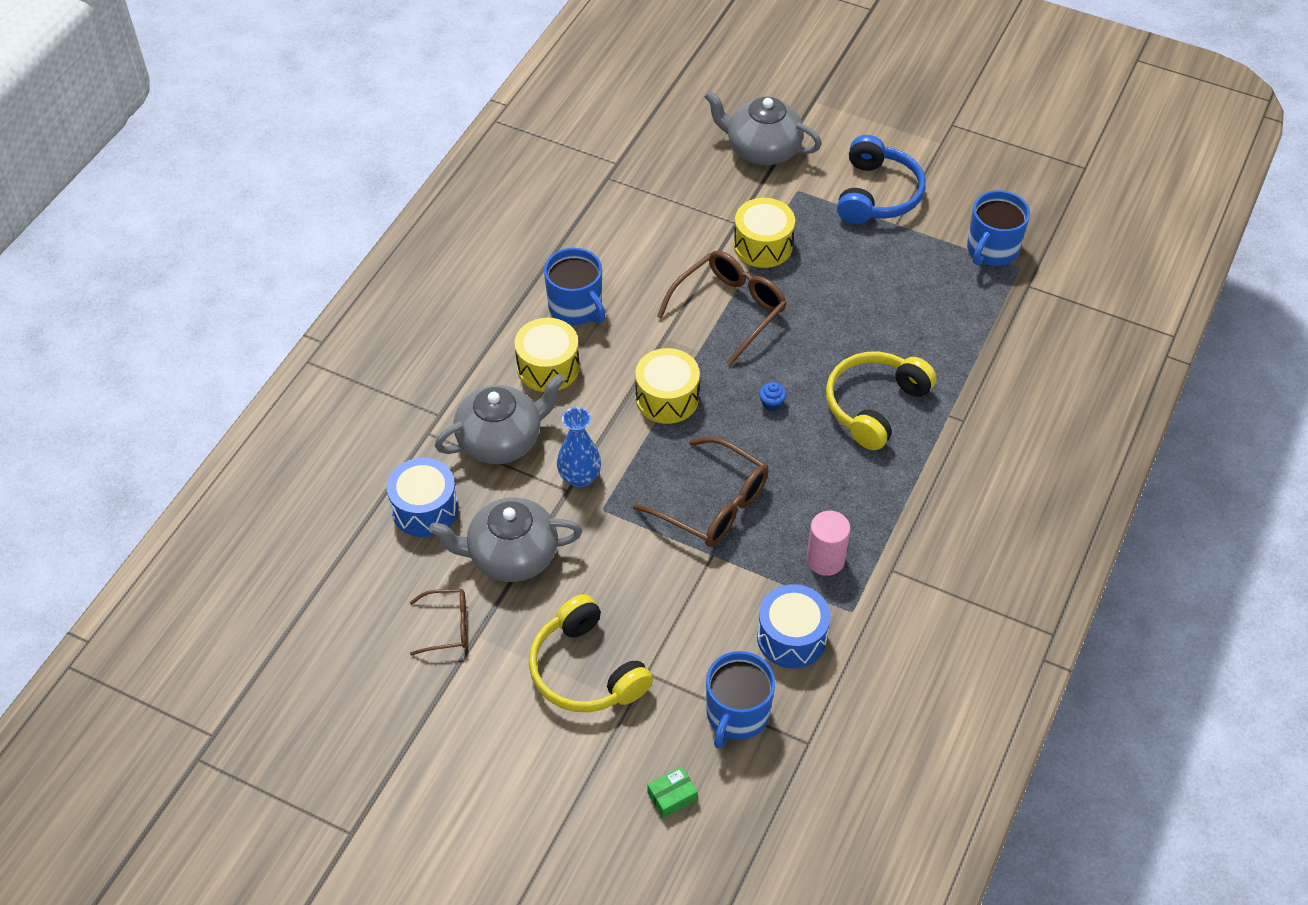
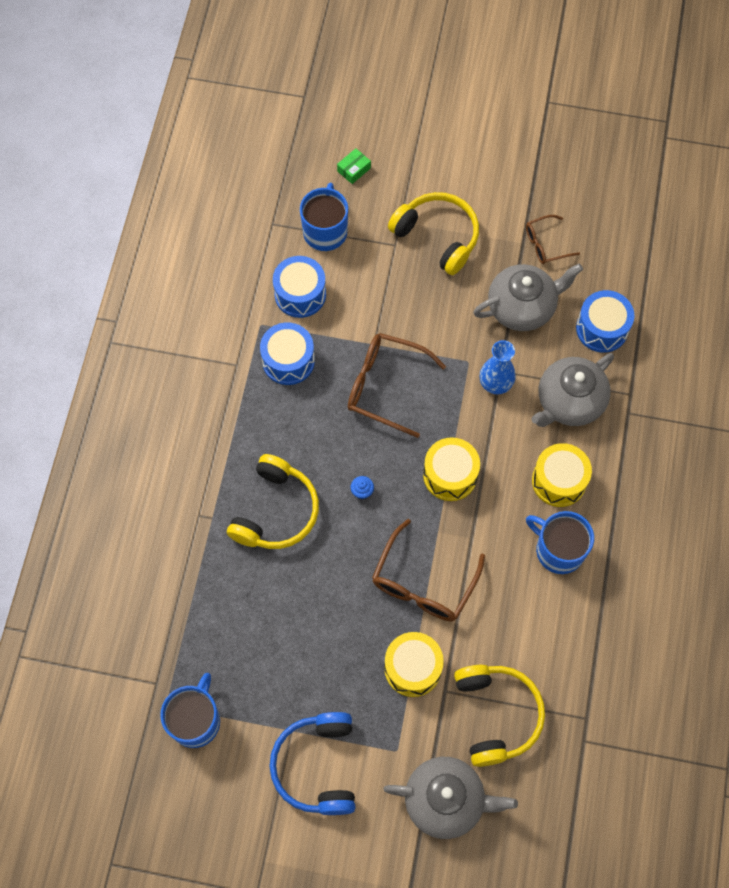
camera: 165 degrees right, 15 degrees up
pink cylinder [807,511,851,576] -> blue drum [260,323,315,385]
none -> yellow headphones [454,665,545,767]

